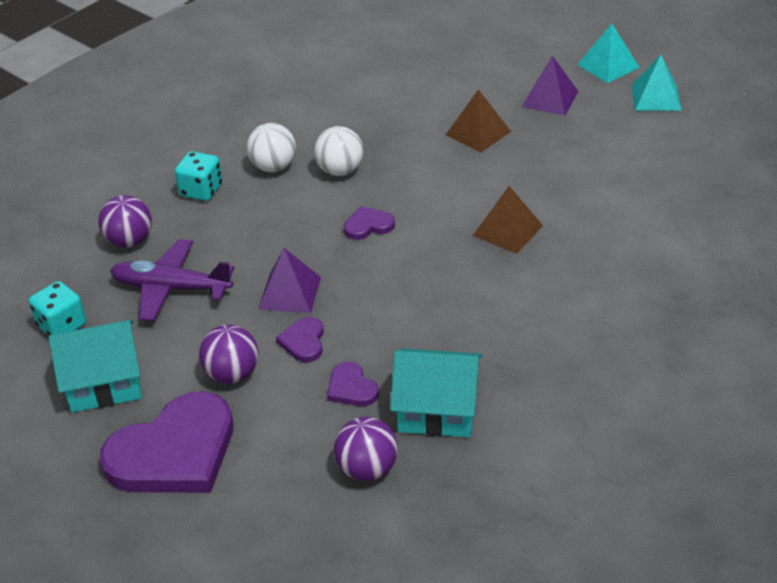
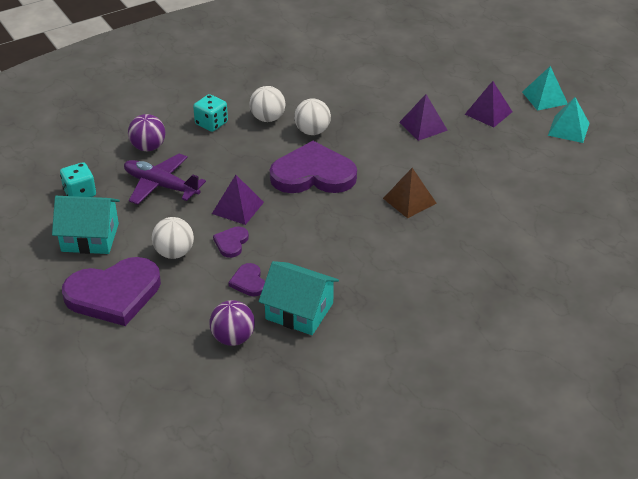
camera: 15 degrees right, 0 degrees up
purple ball [199,325,259,384] -> white ball [152,217,194,259]
purple heart [344,206,395,240] -> purple heart [270,141,357,193], size x2.26
brown pyramid [446,89,511,152] -> purple pyramid [399,94,448,141]

